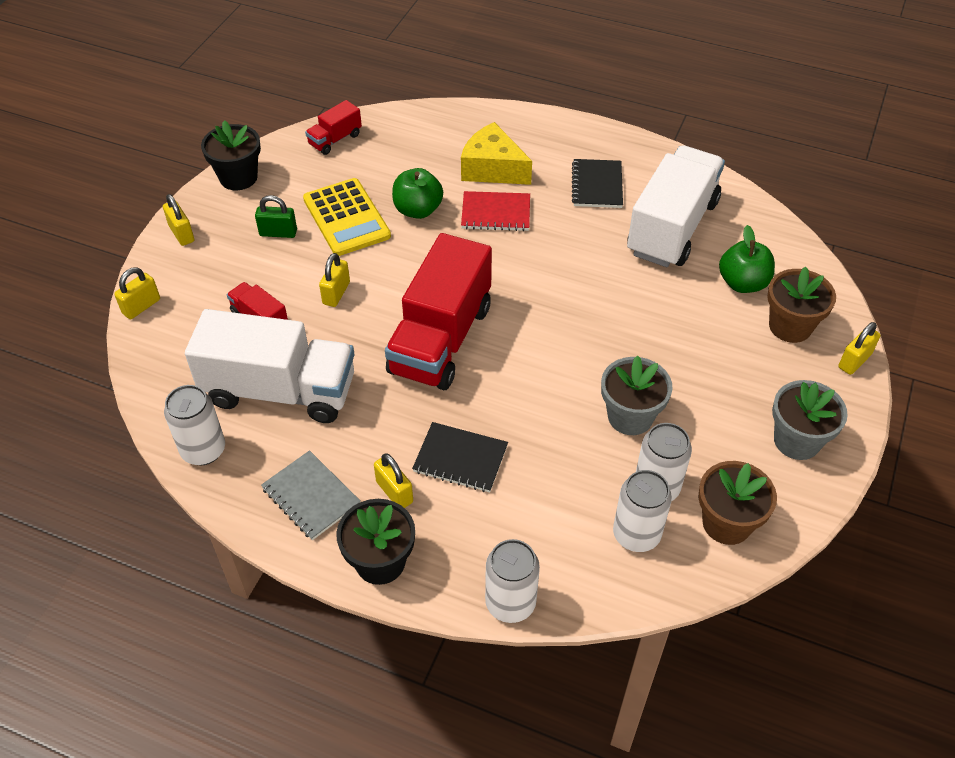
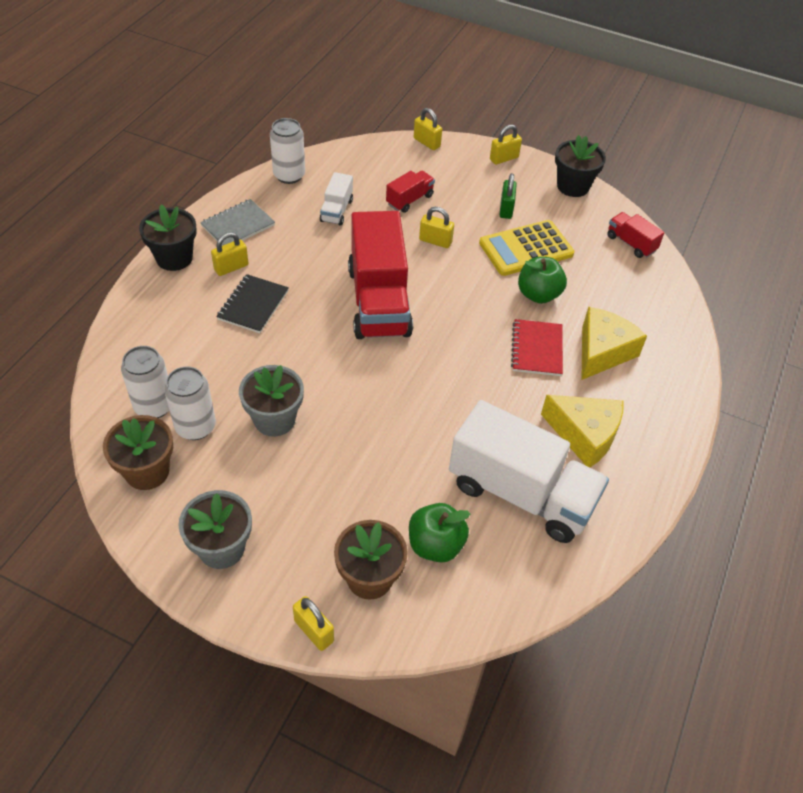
camera: 90 degrees right, 0 degrees up
white truck [185,309,354,423] -> white truck [320,172,353,226], size x0.45
red truck [385,233,492,390] -> red truck turned 120 degrees counterclockwise [348,211,413,339]
white can [485,539,540,623] -> none
black notebook [572,159,623,208] -> yellow cheese [541,395,623,467]

